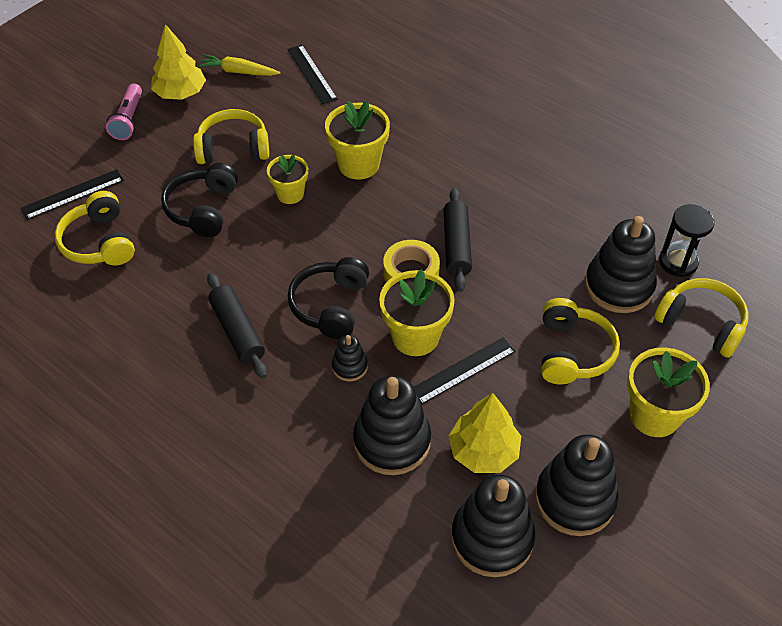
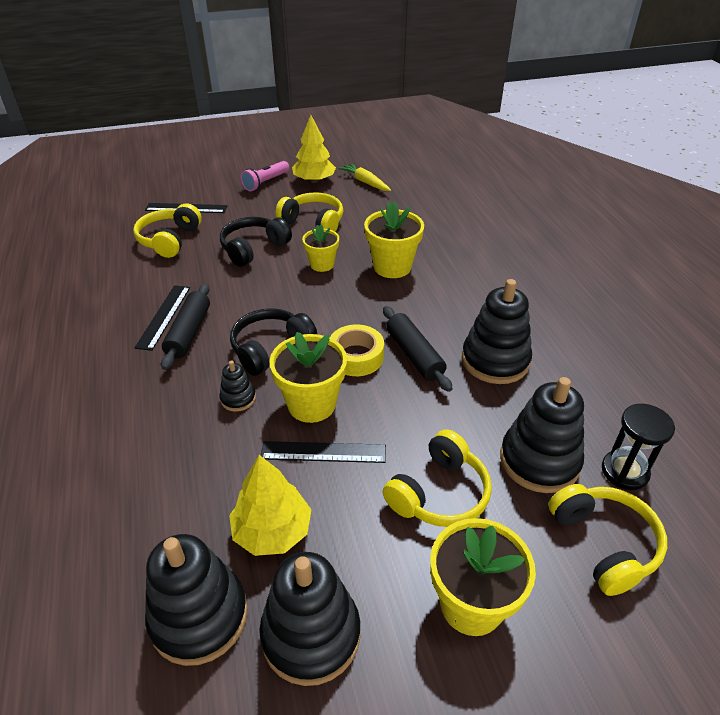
camera: 35 degrees right, 10 degrees down
black ruler [287,45,338,104] -> black ruler moved to [134,285,190,351]
black stacking toy [353,375,431,475] -> black stacking toy moved to [462,279,532,384]
black rolling pin [443,188,472,292] -> black rolling pin turned 60 degrees counterclockwise [383,306,452,392]

